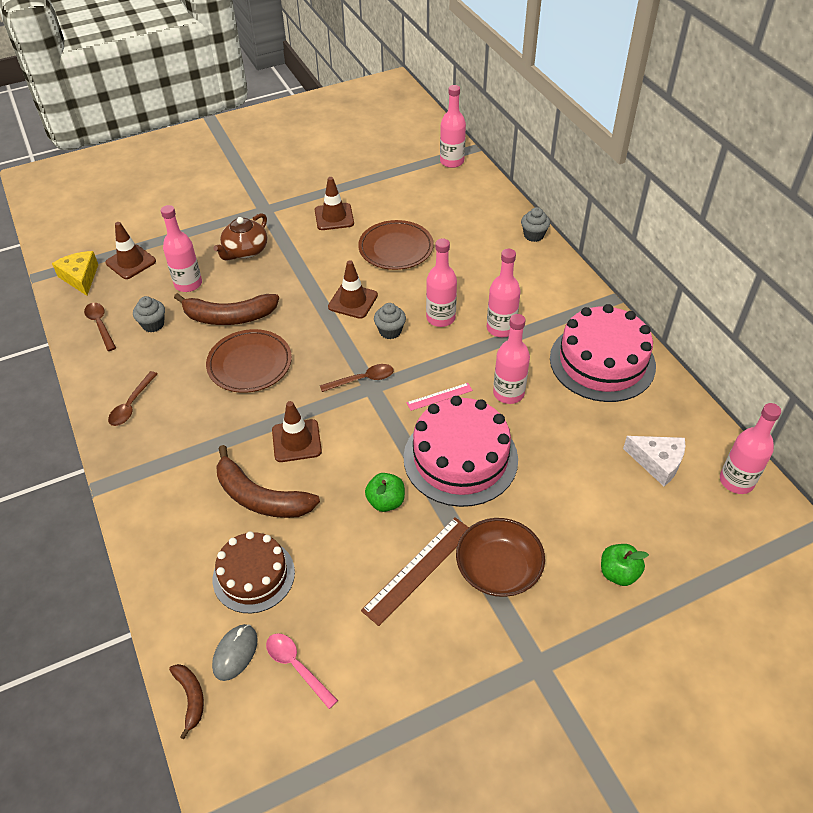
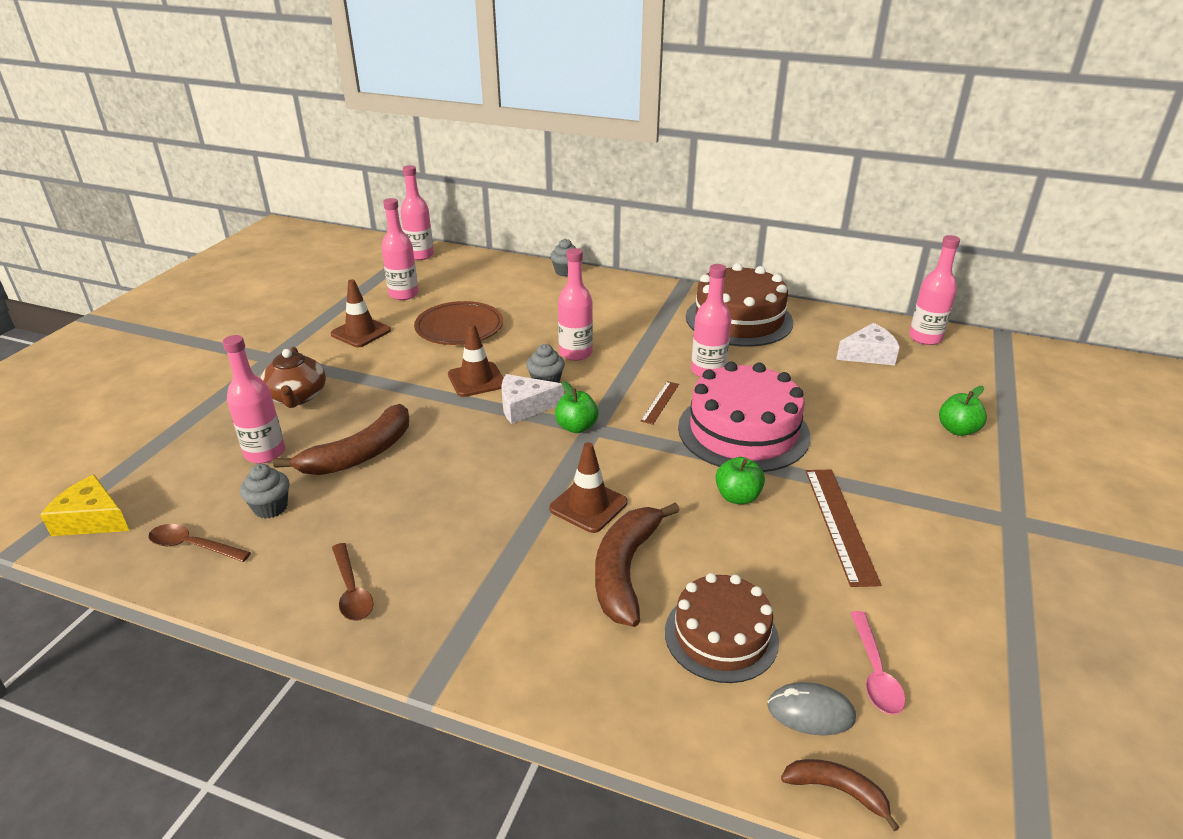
camera: 45 degrees left, 15 degrees down
brown traffic cone [105,222,156,279] -> none
brown plate [206,329,292,393] -> none
grey mouse [212,624,258,681] -> grey mouse turned 60 degrees counterclockwise [767,682,856,736]
brown banana [216,445,320,518] -> brown banana turned 120 degrees clockwise [595,503,680,627]
pink spoon [266,633,338,709] -> pink spoon turned 90 degrees counterclockwise [851,611,906,715]
brown spoon [320,364,394,392] -> green apple [555,381,599,433]
pink ruler [406,383,473,411] -> brown ruler [640,381,679,425]
brown bowl [456,518,545,597] -> none
pink bottle [487,249,521,337] -> pink bottle moved to [381,198,419,300]
pink cake [550,304,656,402] -> brown cake [686,263,793,347]
none -> white cheese [501,374,564,424]

